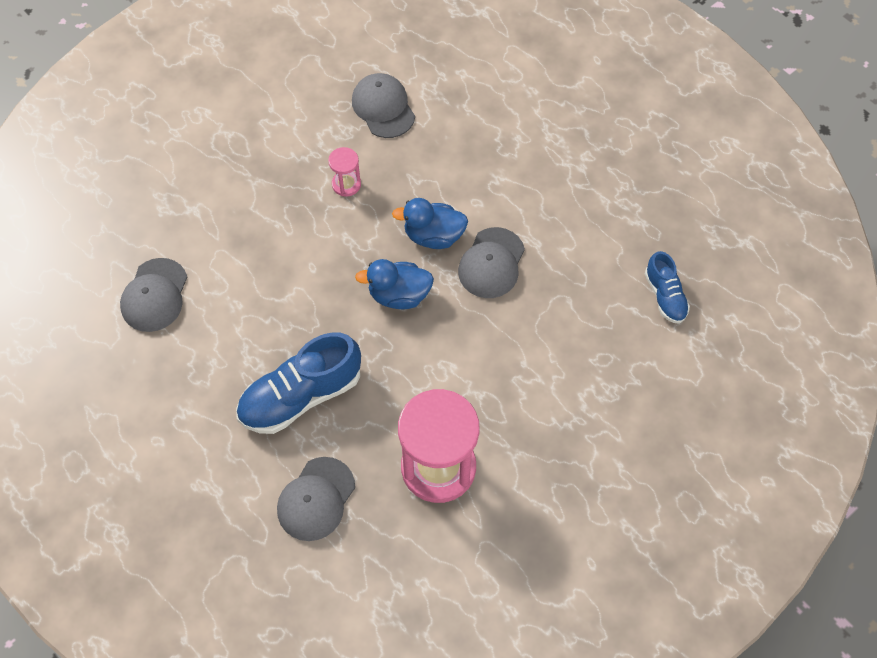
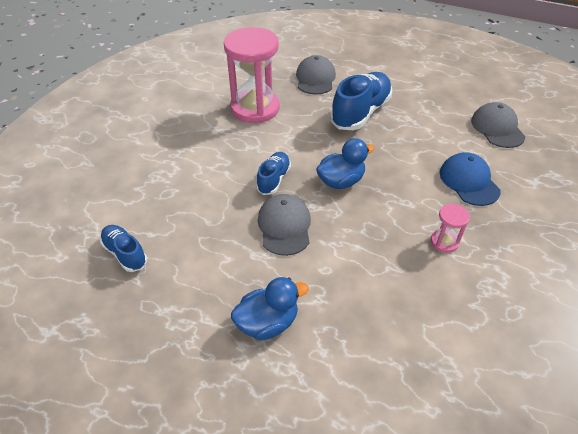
camera: 155 degrees right, 15 degrees down
grey cap [352,73,415,138] -> none
blue duck [392,198,468,249] -> blue duck moved to [231,277,309,340]
none -> blue shoe [256,152,291,195]
none -> blue cap [440,152,501,206]

